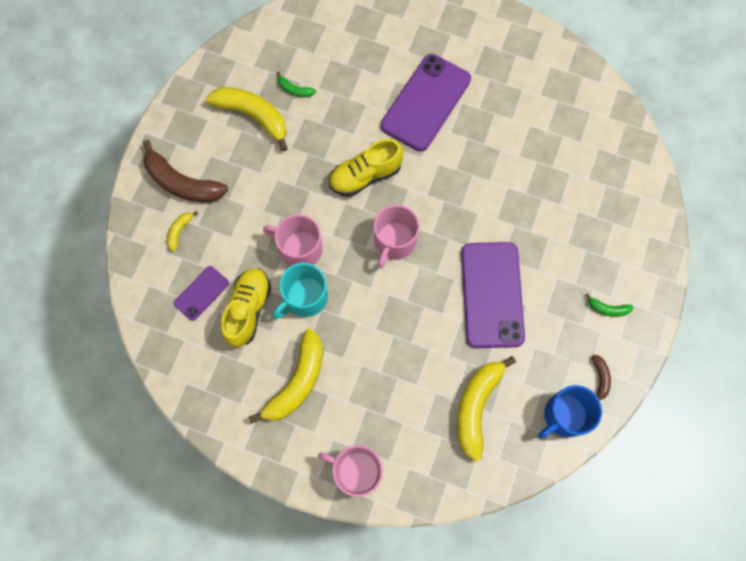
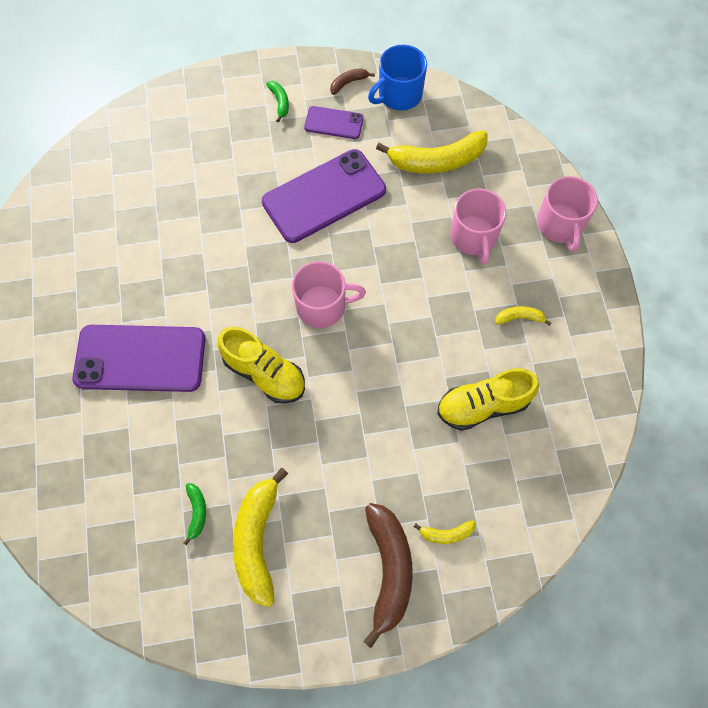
camera: 120 degrees left, 5 degrees down
purple phone [174,266,229,321] -> purple phone moved to [304,106,364,139]
yellow banana [249,329,323,424] -> yellow banana [495,306,551,326], size x0.46
pink mug [263,214,323,266] -> pink mug moved to [450,189,507,265]
turquoise mug [273,263,328,319] -> none
blue mug [538,385,602,439] -> blue mug turned 120 degrees clockwise [368,45,427,111]

